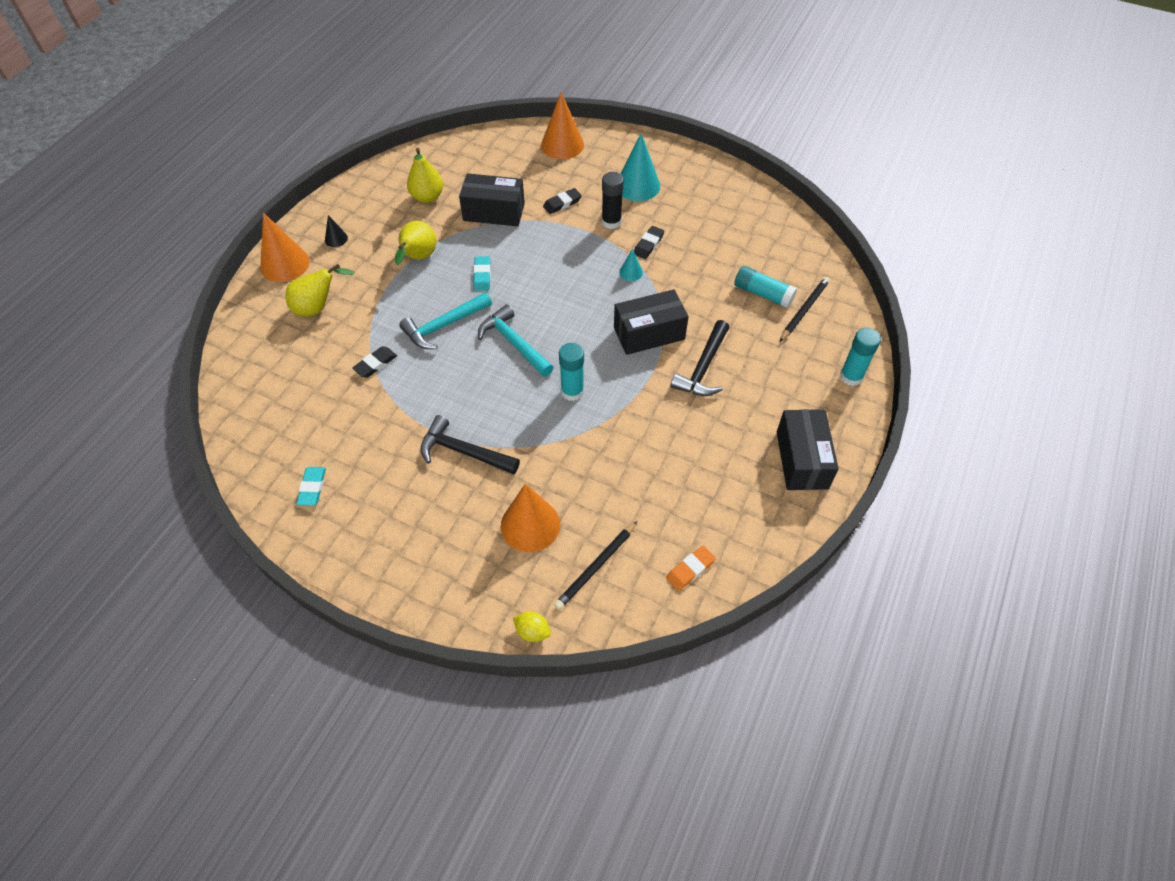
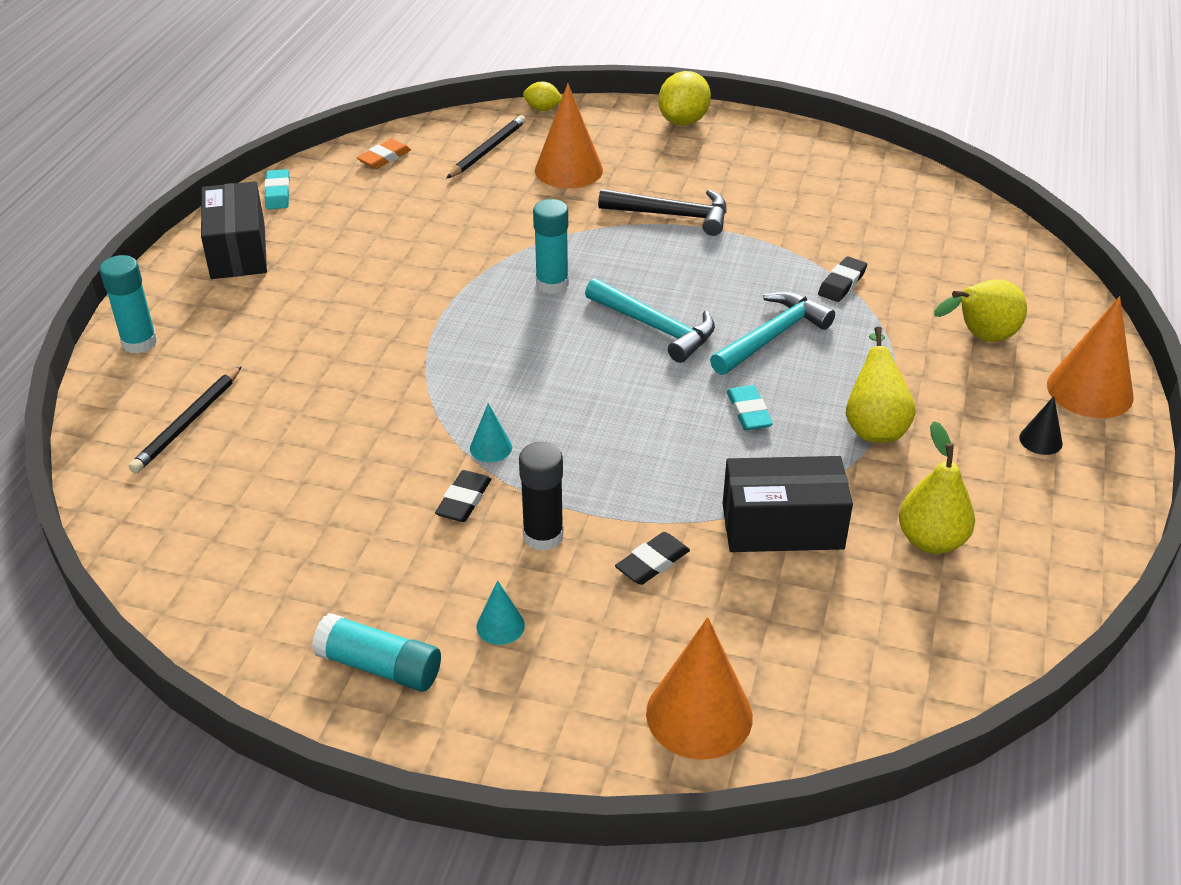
camera: 170 degrees right, 15 degrees down
turquoise eraser [296,467,326,506] -> turquoise eraser moved to [264,169,290,209]
black box [614,289,689,355] -> none
turquoise cone [620,133,660,201] -> turquoise cone [476,580,525,645], size x0.48
black hammer [670,320,729,396] -> none
turquoise glue stick [734,266,797,308] -> turquoise glue stick moved to [312,613,441,692]
none -> yellow lemon [658,71,711,126]

